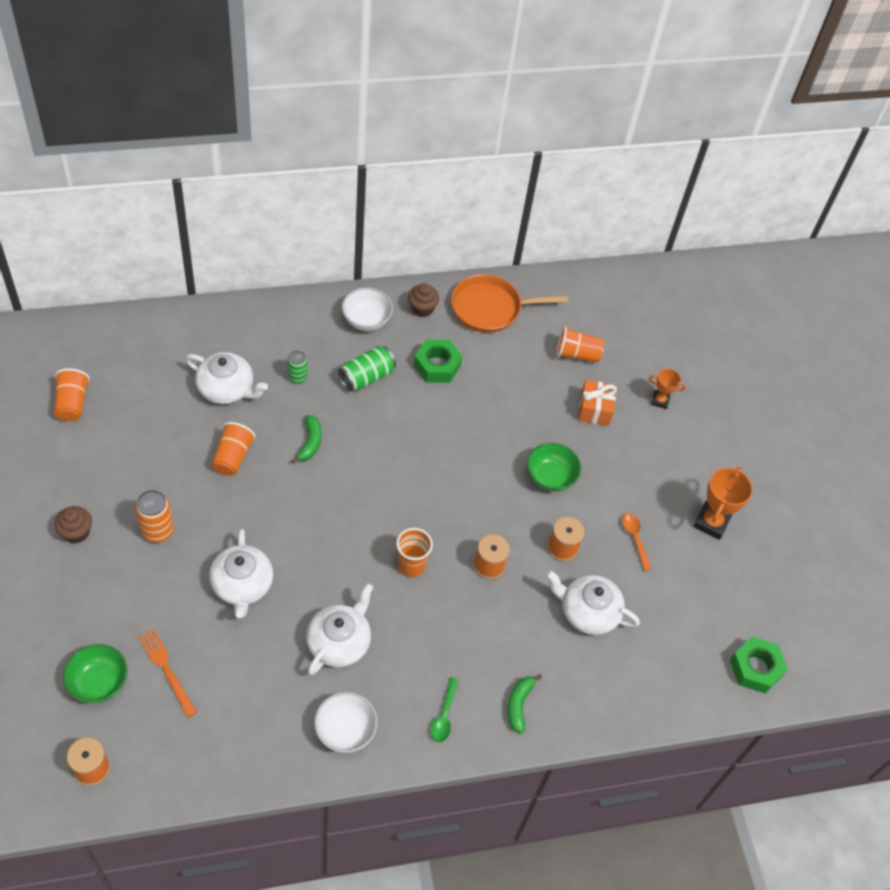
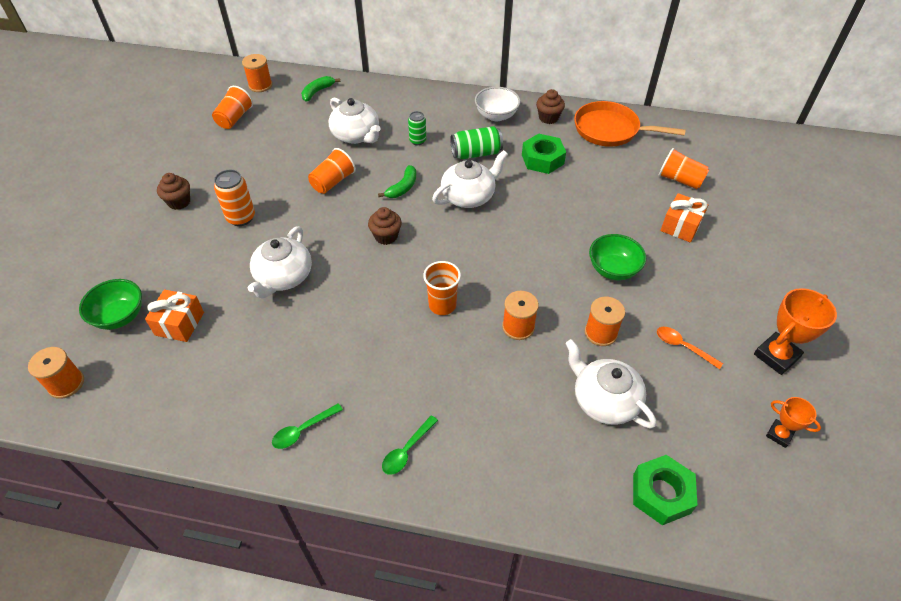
camera: 30 degrees right, 5 degrees down
orange fork [138,628,197,718] -> orange gift [145,290,204,342]
white teapot [306,583,373,675] -> white teapot moved to [432,150,508,208]
white bowl [314,692,378,753] -> green spoon [272,403,343,449]
green banana [508,674,542,734] -> green banana moved to [301,76,340,101]
orange spoon [622,513,652,571] -> orange spoon turned 60 degrees counterclockwise [657,327,723,369]
orange trophy [649,369,686,409] -> orange trophy moved to [766,397,821,448]
green nut [730,637,788,693] -> green nut moved to [633,455,697,525]
none -> orange spool [242,54,272,92]
none -> brown cupcake [368,207,402,245]

